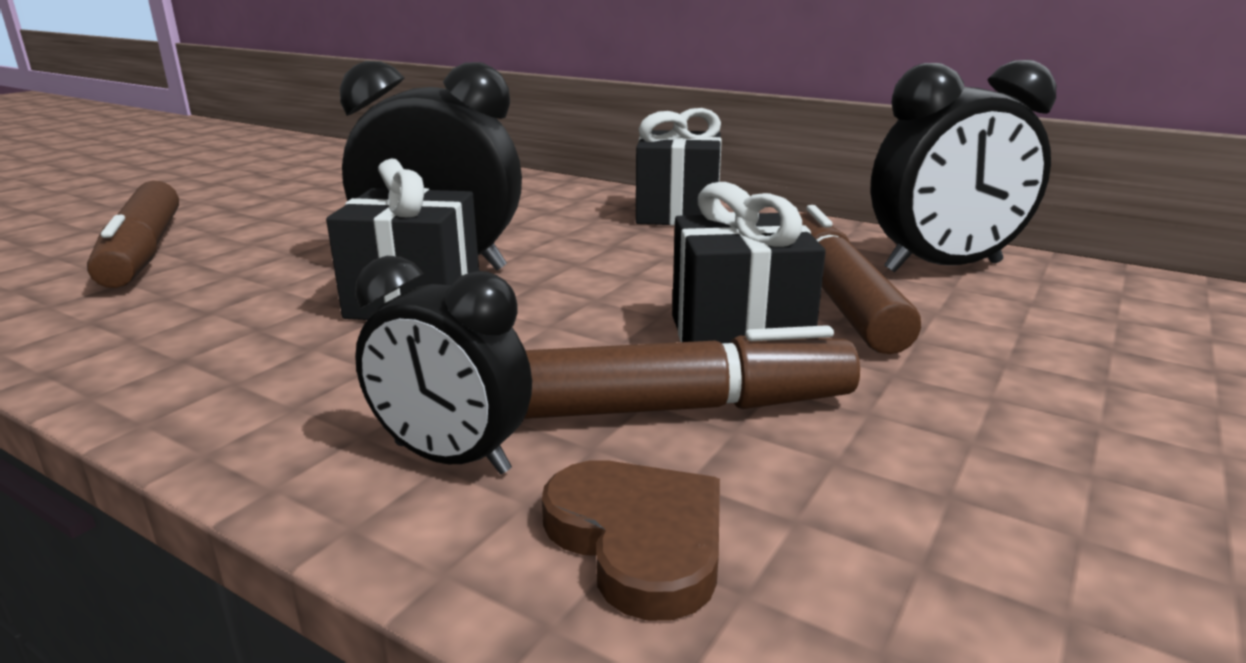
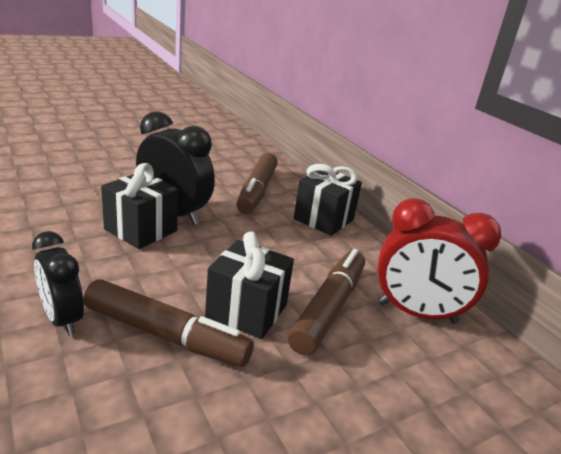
camera: 25 degrees right, 5 degrees up
brown marker [87,180,179,288] -> brown marker moved to [236,153,278,214]
brown heart [542,460,720,621] -> none
black clock [870,60,1056,272] -> red clock [377,198,501,324]

